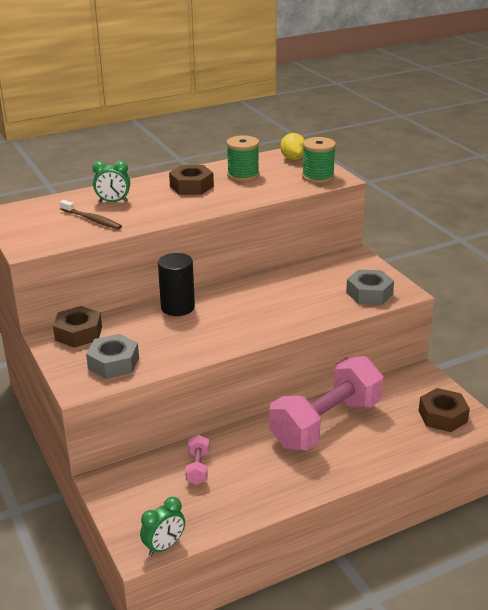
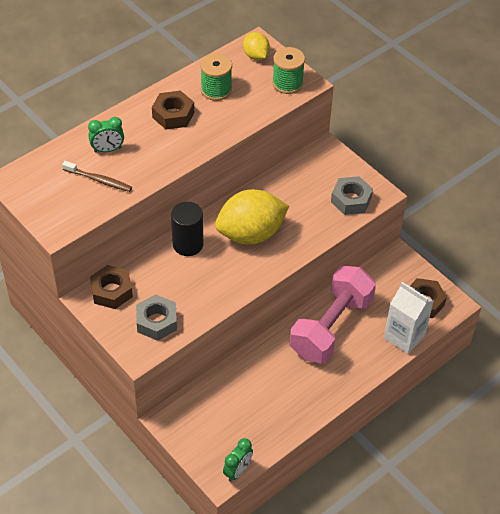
camera: 15 degrees left, 20 degrees up
pink dumbbell [185,435,209,485] -> none
none -> yellow lemon [215,189,289,245]
none -> white carton [384,282,434,354]

